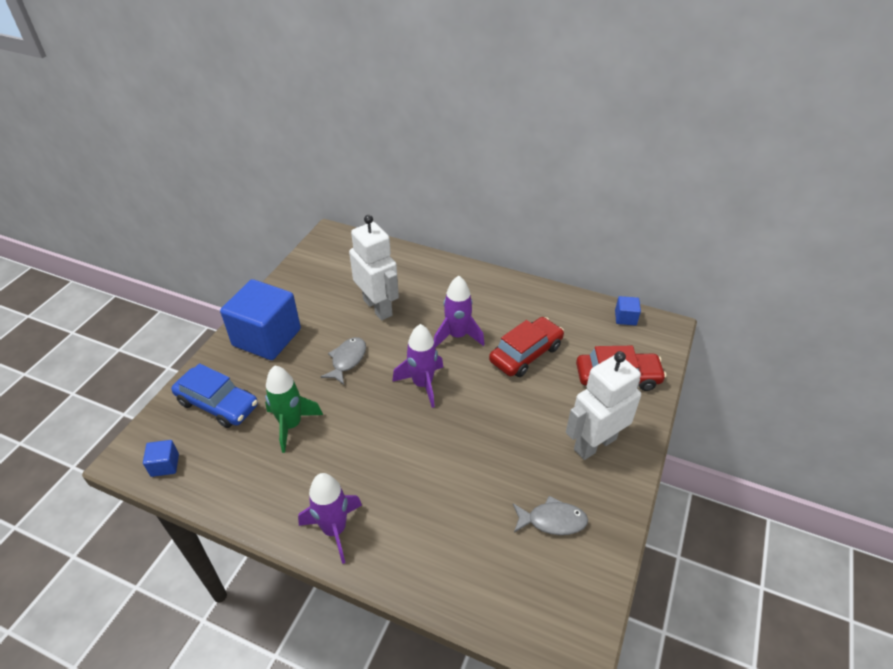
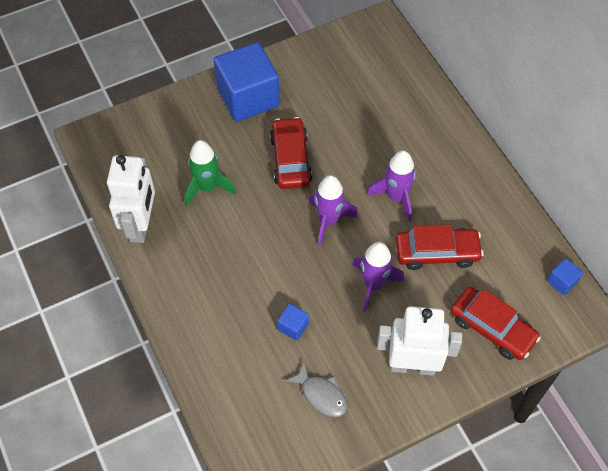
camera: 40 degrees right, 15 degrees up
blue cube [143,440,179,477] -> blue cube moved to [277,304,309,341]
blue car [171,363,258,428] -> none
purple rocket [298,473,362,564] -> purple rocket moved to [352,242,405,312]
grey fish [321,337,366,385] -> red car [270,117,312,189]
white robot [349,215,399,320] -> white robot moved to [107,155,155,243]

